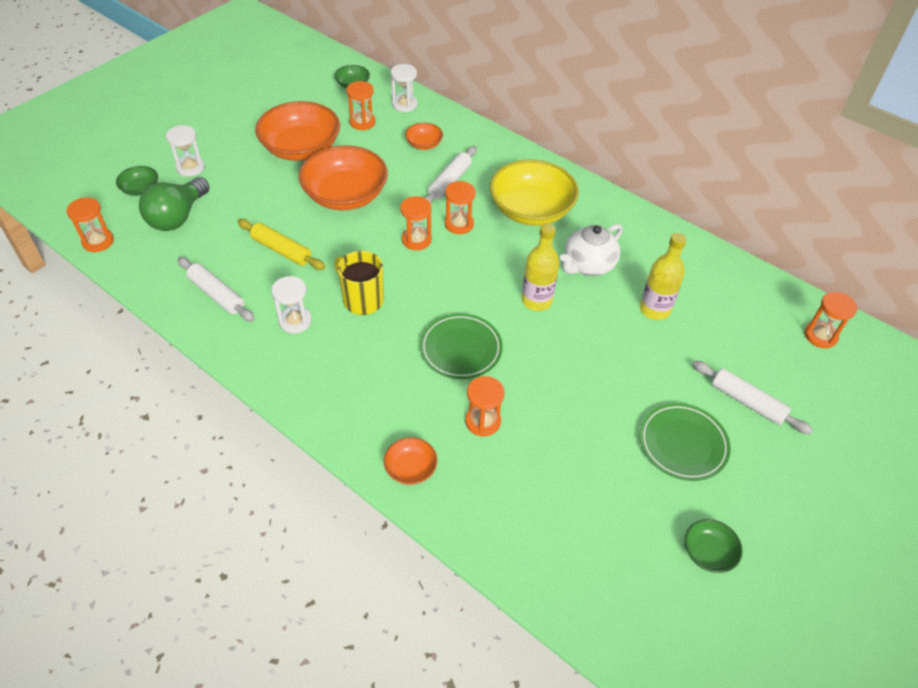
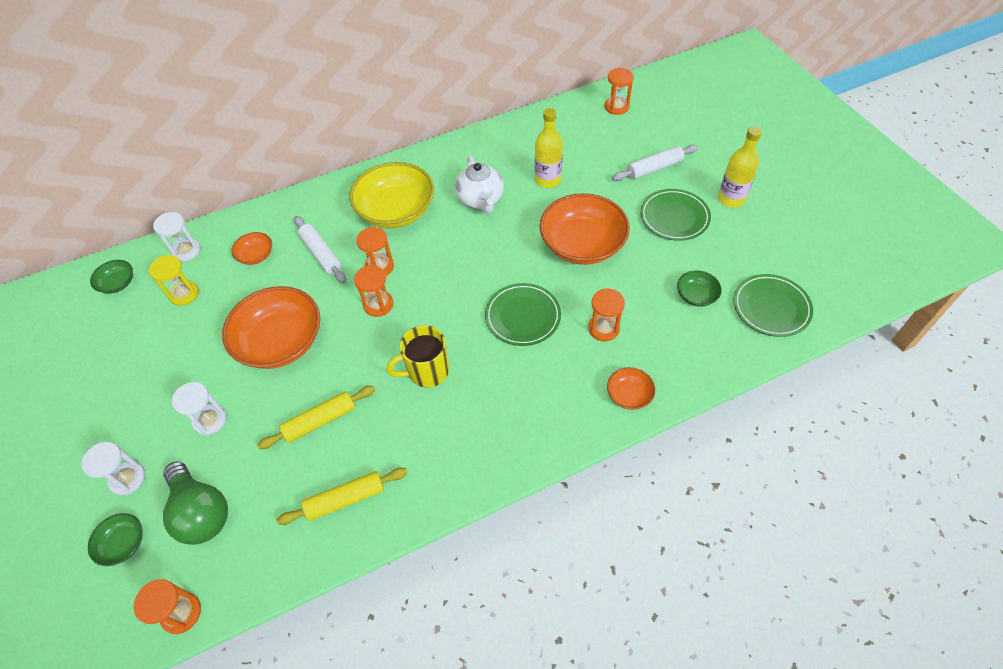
camera: 60 degrees left, 5 degrees up
white rolling pin [178,257,255,322] -> yellow rolling pin [277,468,407,525]
orange bowl [255,101,340,161] -> orange bowl moved to [539,193,630,265]
white hourglass [271,276,312,333] -> white hourglass moved to [172,382,227,435]
orange hourglass [346,81,376,130] -> yellow hourglass [149,255,199,306]
yellow bottle [522,223,559,311] -> yellow bottle moved to [718,127,762,208]
green bowl [685,519,743,573] -> green bowl moved to [677,270,722,307]
none -> green plate [734,274,813,337]

